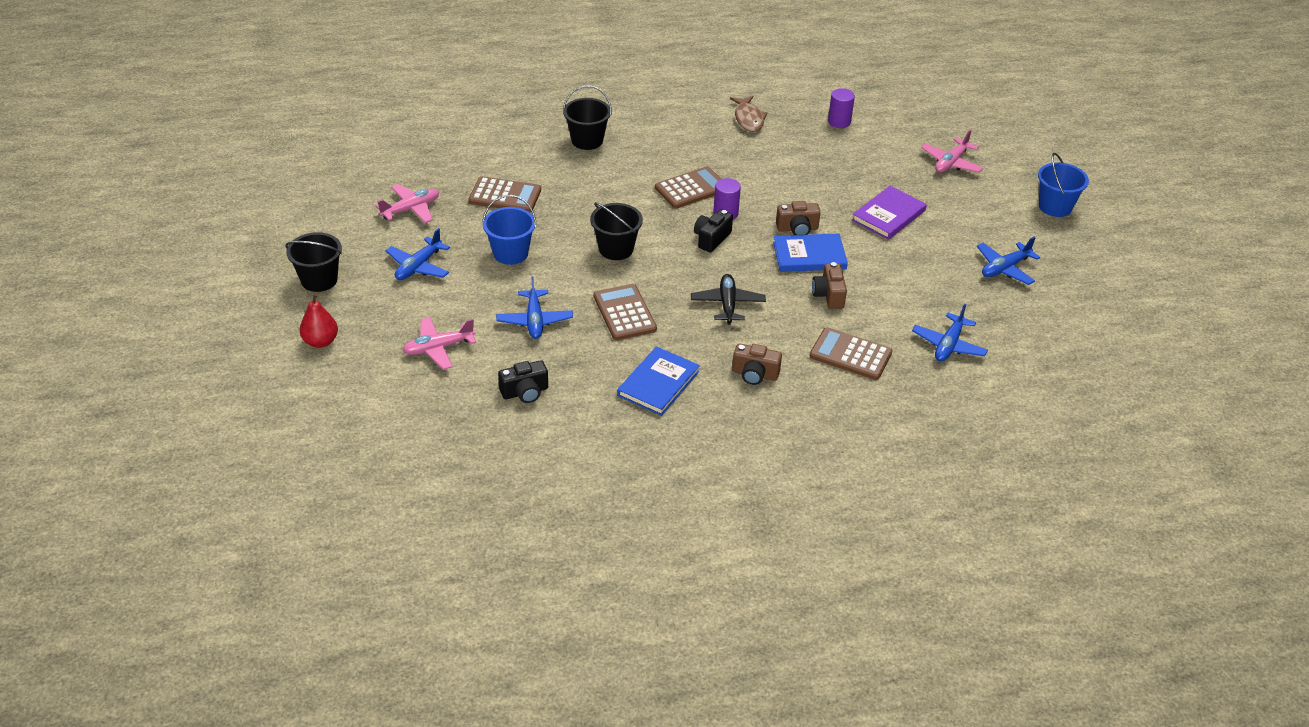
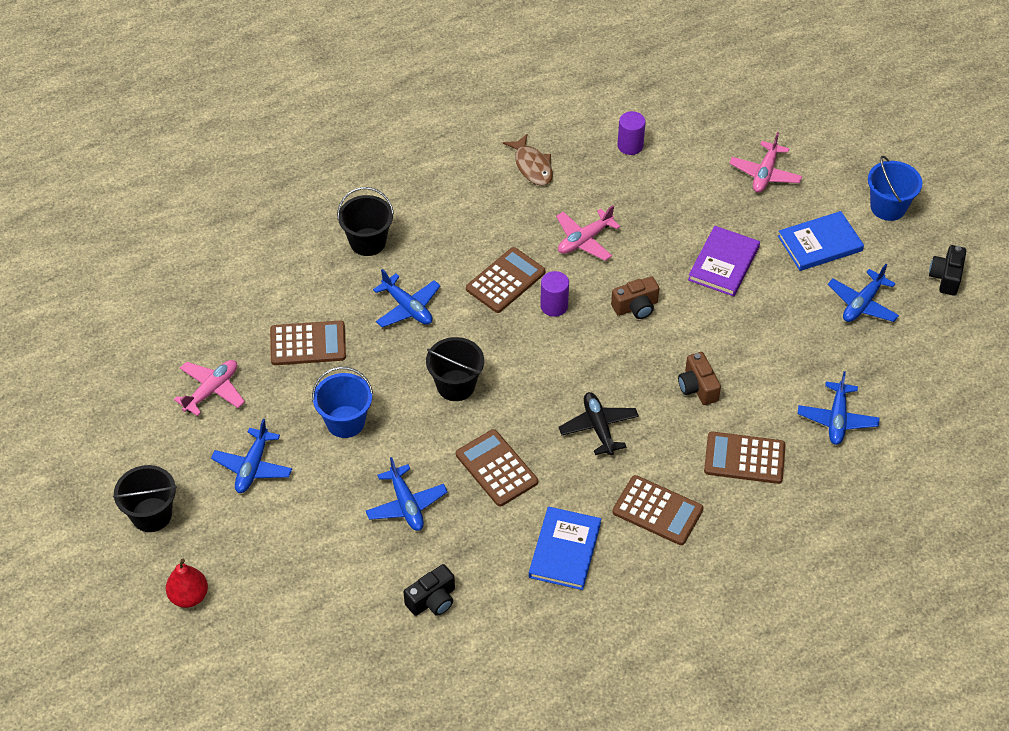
camera: 15 degrees left, 10 degrees up
pink plane [403,317,476,370] -> pink plane moved to [556,205,621,261]
black camera [694,210,733,252] -> black camera moved to [929,245,966,296]
brown camera [732,343,782,385] -> brown calculator [612,475,703,545]
blue book [773,234,848,272] -> blue book moved to [778,211,864,271]
none -> blue plane [373,269,440,328]

